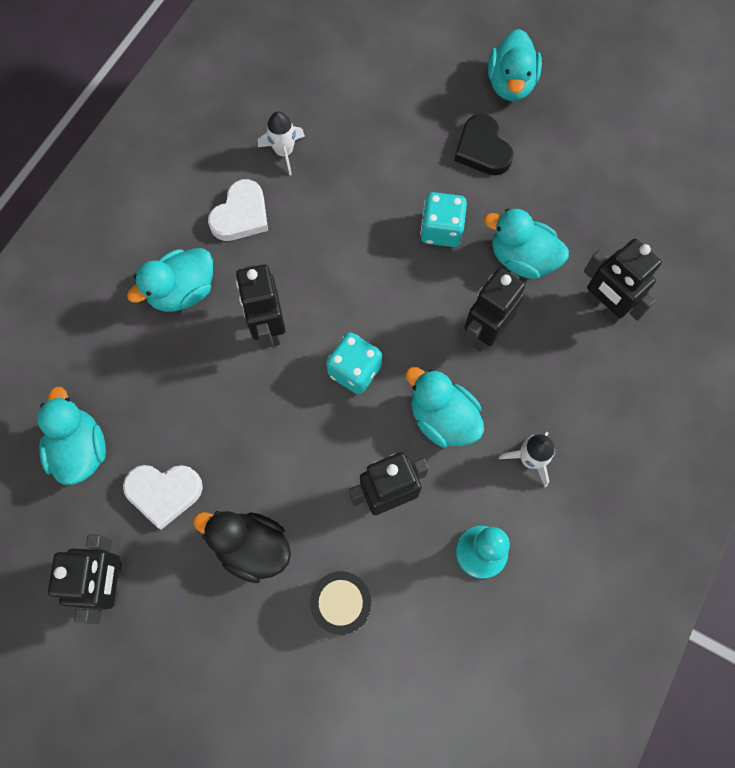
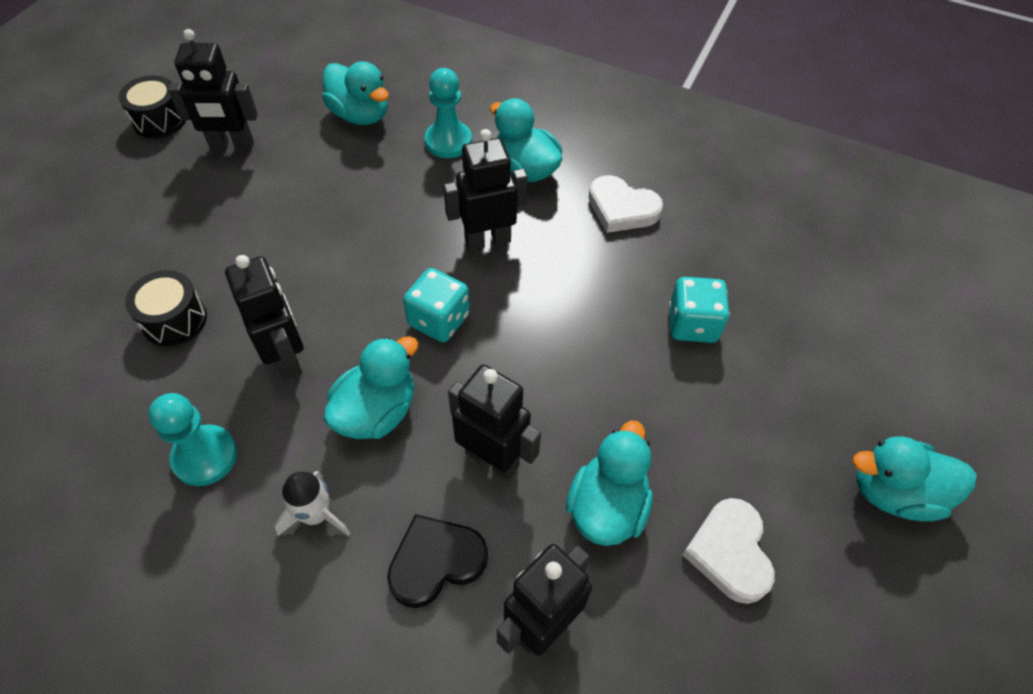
camera: 85 degrees right, 15 degrees down
turquoise duck [37,386,106,485] -> turquoise duck turned 60 degrees clockwise [322,61,389,125]
white heart [123,465,203,530] -> white heart moved to [682,498,775,604]
black duck [193,511,291,583] -> none
white rocket [258,111,305,175] -> none
turquoise dice [420,192,467,247] -> turquoise dice moved to [669,277,730,343]
black heart [454,114,514,176] -> black heart moved to [387,514,488,608]
none -> black drum [119,76,186,138]
none -> turquoise pawn [425,68,472,158]

